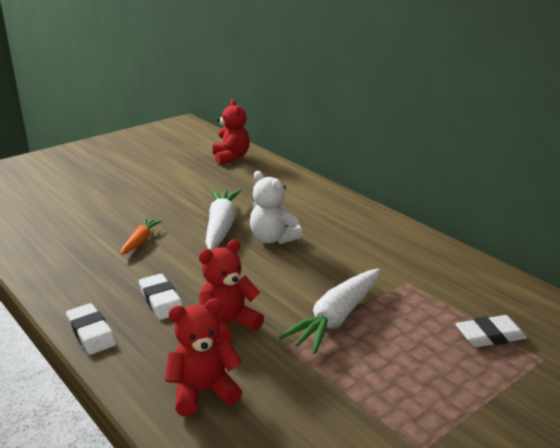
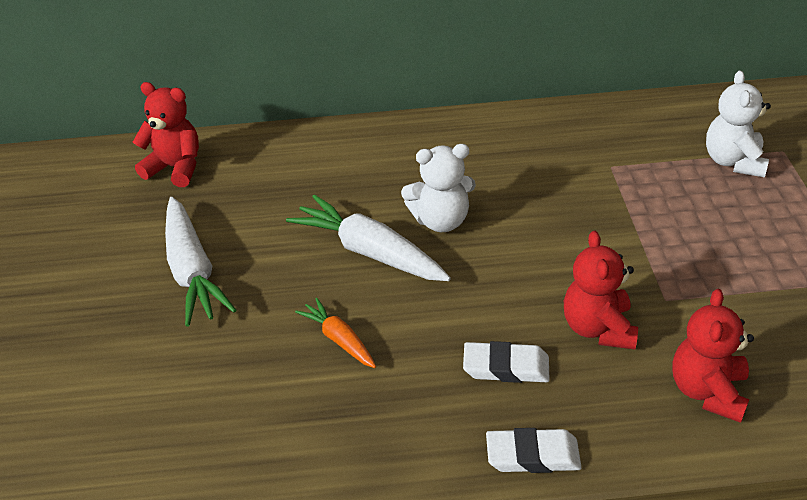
camera: 55 degrees left, 15 degrees up
white carrot [279,268,380,354] -> white carrot moved to [165,197,236,327]
white eraser [456,315,527,347] -> white teddy bear [706,71,771,177]

